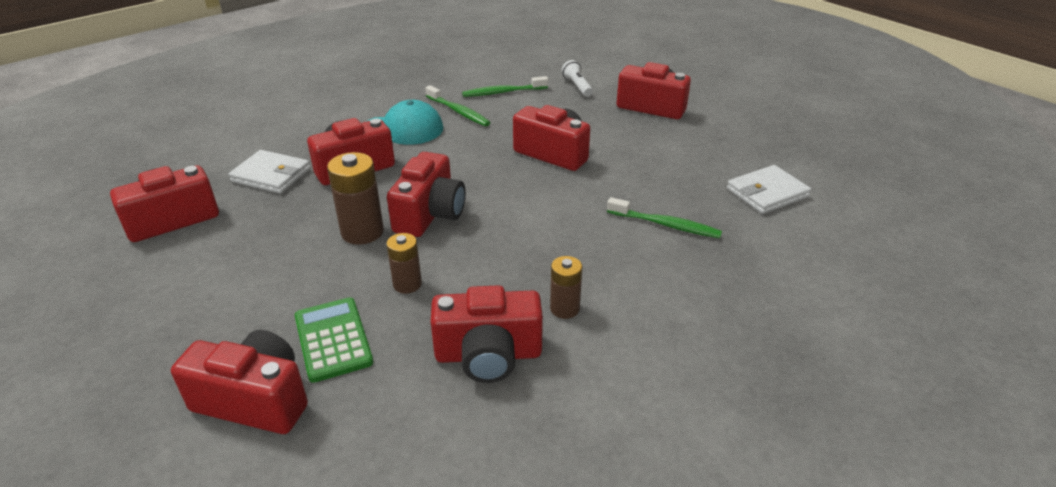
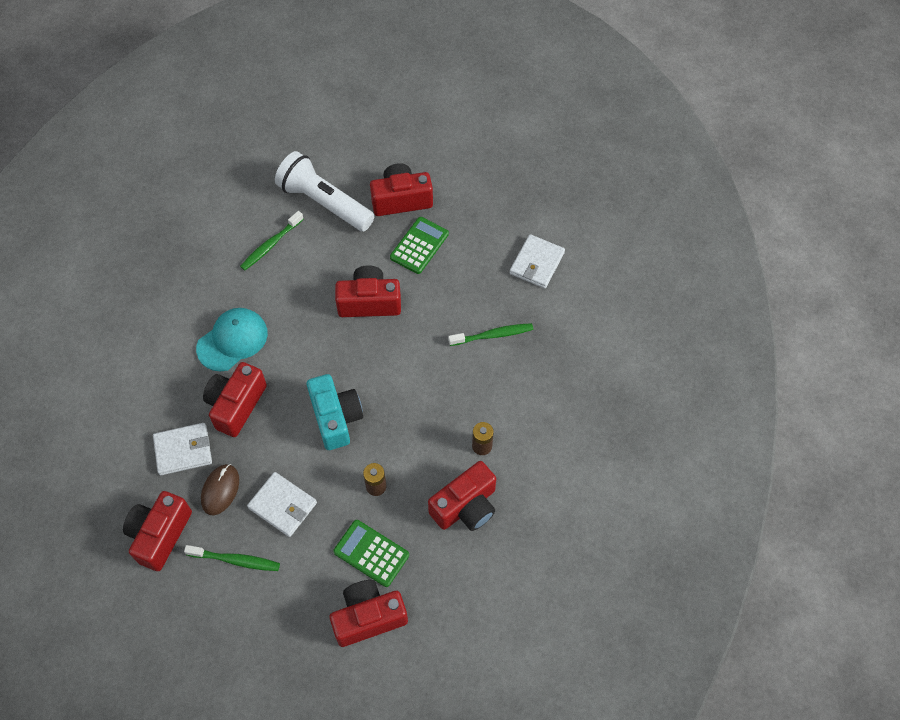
camera: 35 degrees left, 25 degrees up
brown battery [327,152,384,245] -> none
red camera [387,152,466,237] -> turquoise camera [306,374,363,450]
green toothbrush [425,85,491,126] -> green toothbrush moved to [184,545,280,571]
white flashlight [561,60,593,97] -> white flashlight [275,151,375,232], size x2.24
none -> brown mouse [201,464,239,516]
none -> white wallet [247,472,317,537]
none -> green calculator [390,217,449,274]

